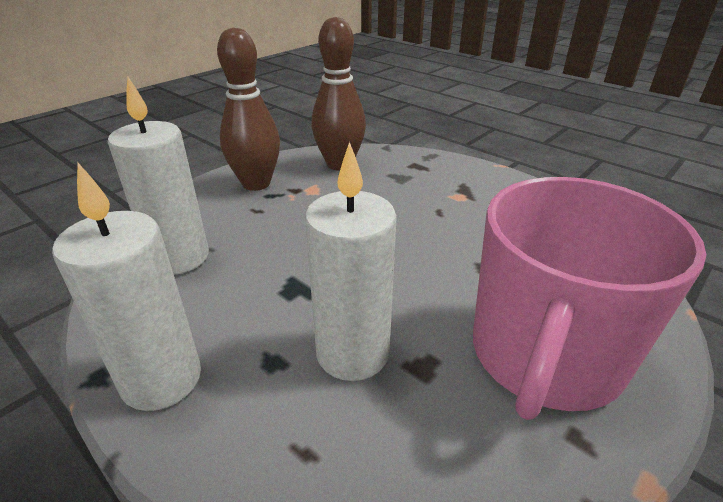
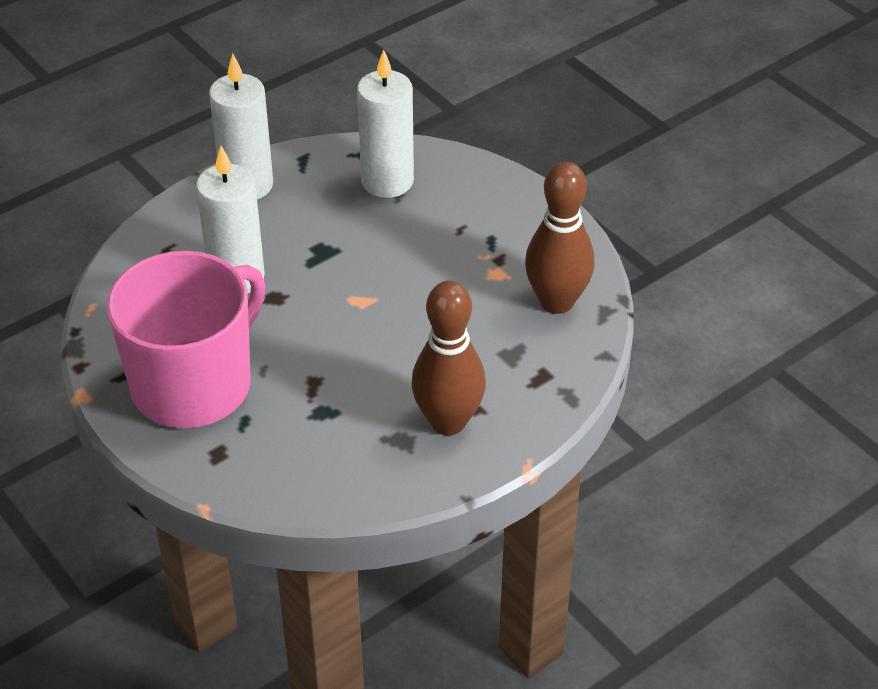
camera: 100 degrees right, 10 degrees up
brown bowling pin [217,28,280,191] -> brown bowling pin moved to [411,281,486,435]
pink mug [473,177,706,420] -> pink mug turned 90 degrees clockwise [107,251,266,428]

